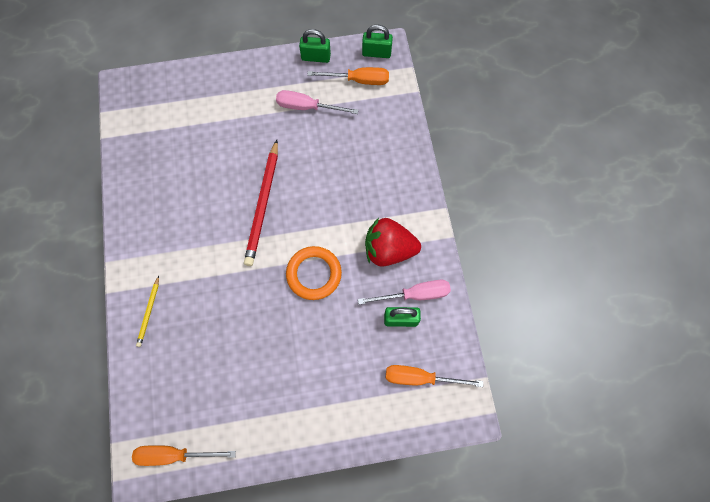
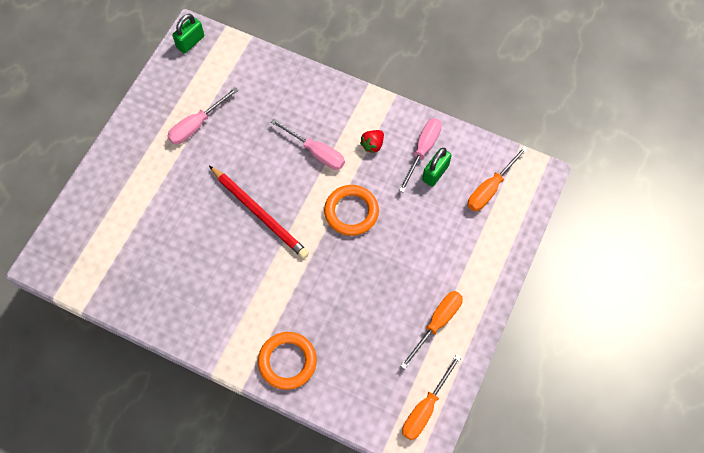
camera: 55 degrees left, 5 degrees down
yellow pencil [136,276,159,347] -> orange ring [258,332,317,390]
green padlock [299,29,331,63] -> none
orange screwdriver [308,67,389,85] -> orange screwdriver moved to [400,291,463,369]
red strawberry [365,218,421,267] -> red strawberry [360,130,384,154], size x0.50
none -> pink screwdriver [271,119,345,170]

